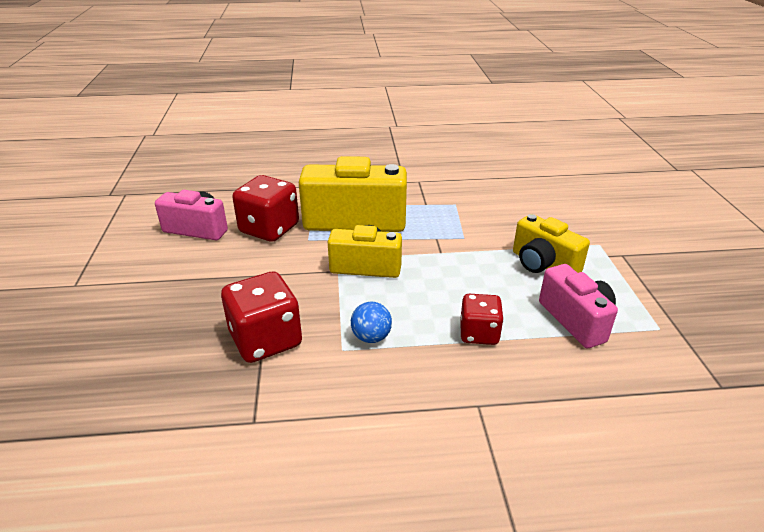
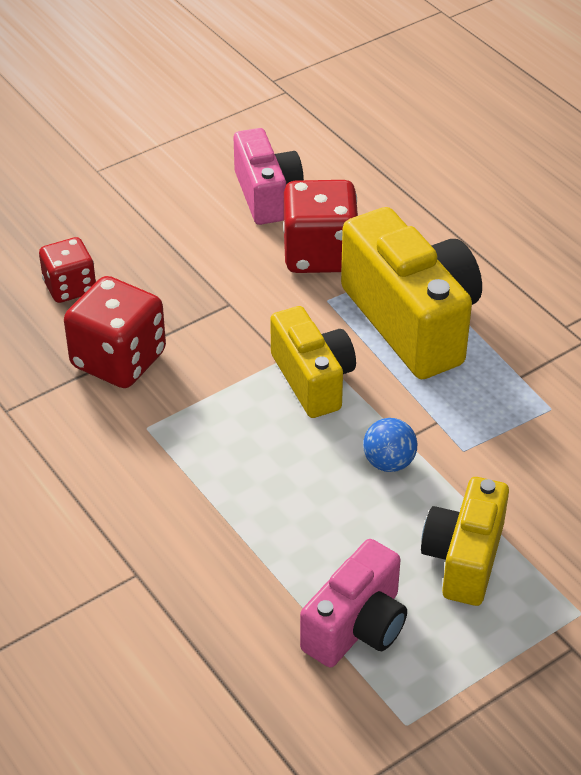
camera: 60 degrees right, 10 degrees up
blue ball [351,302,392,343] -> blue ball moved to [363,418,417,472]
red dice [460,294,504,345] -> red dice moved to [39,237,96,303]

